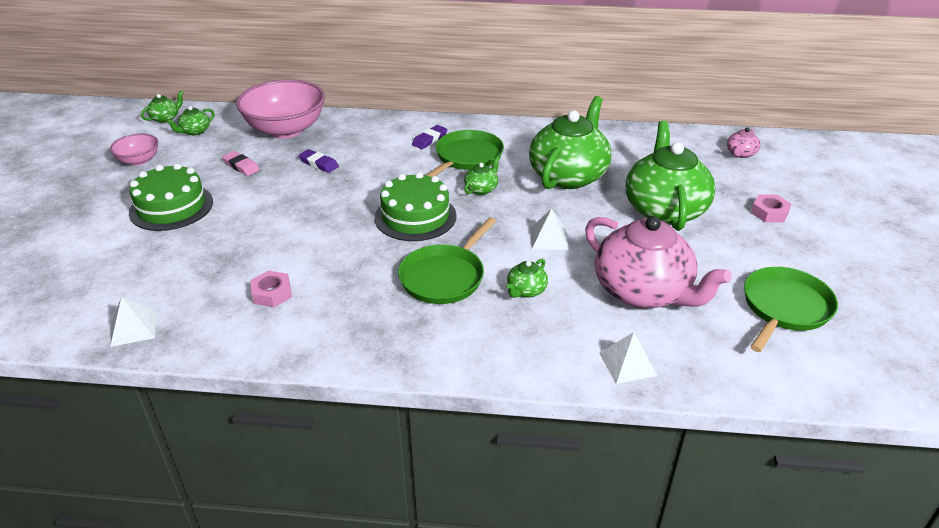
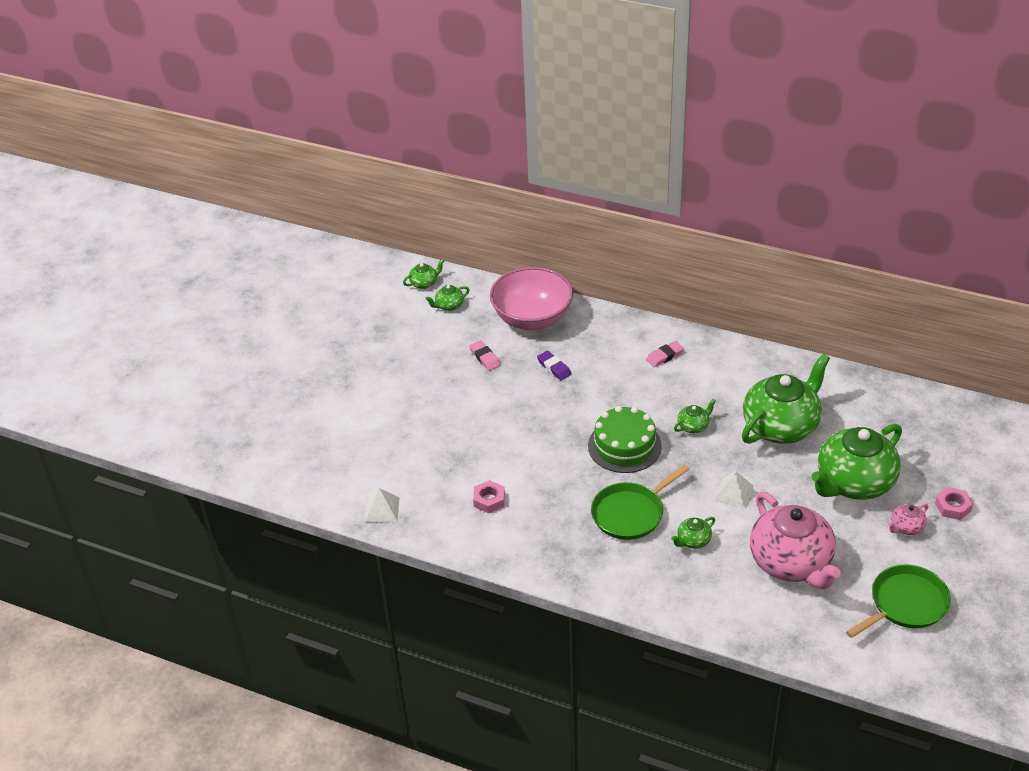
camera: 20 degrees right, 5 degrees up
pink bowl [110,134,158,166] -> none
green cake [129,163,213,231] -> none
purple eraser [412,125,447,149] -> pink eraser [646,341,684,367]
green pan [426,130,504,177] -> none
white pyramid [600,332,657,384] -> none
green teapot [626,121,715,231] -> green teapot turned 150 degrees counterclockwise [812,424,902,500]
pink teapot [727,128,761,158] -> pink teapot moved to [888,503,928,535]

